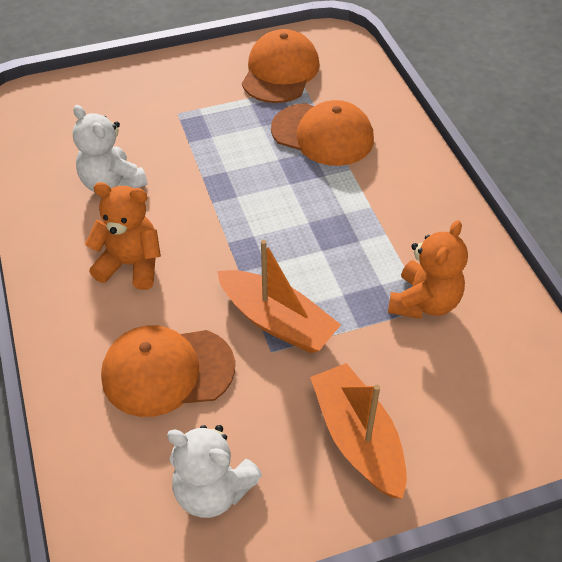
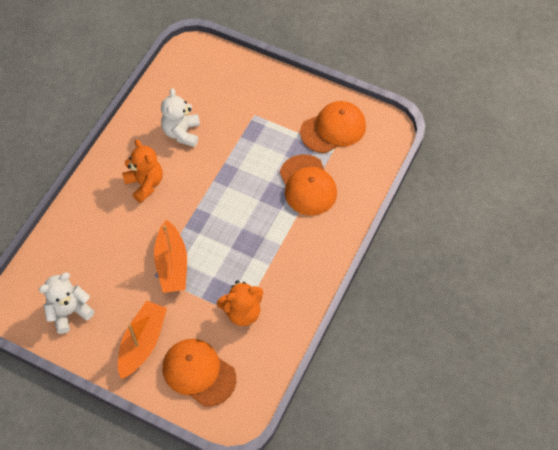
camera: 45 degrees right, 10 degrees up
orange cap [101,325,235,417] -> orange cap moved to [163,339,236,407]
white teddy bear [167,425,262,518] -> white teddy bear turned 75 degrees clockwise [39,273,94,334]

